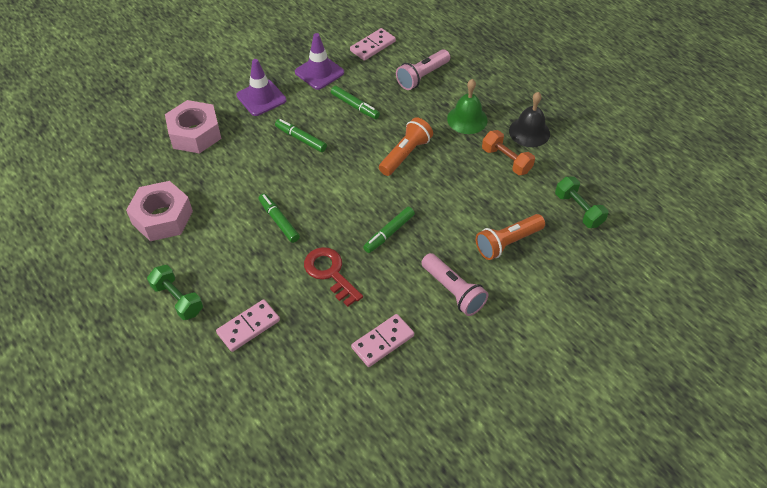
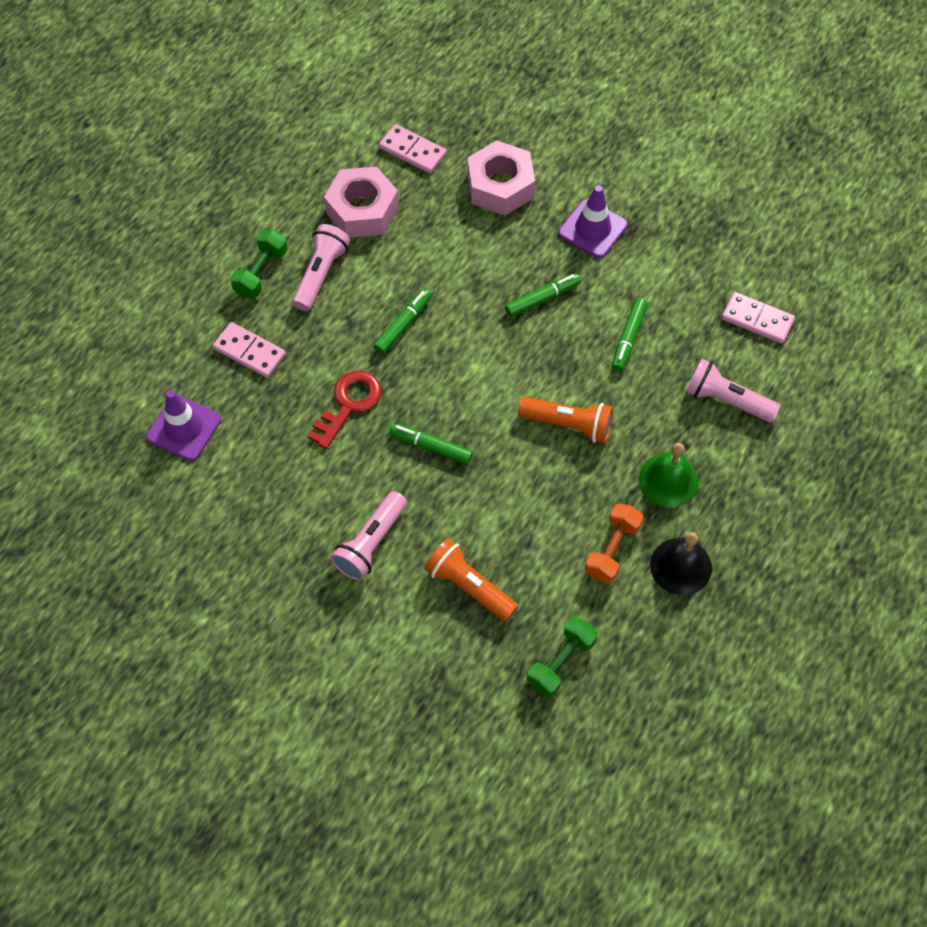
camera: 70 degrees right, 10 degrees up
green marker [275,119,327,152] -> green marker turned 45 degrees clockwise [505,273,581,317]
purple traffic cone [295,33,344,90] -> purple traffic cone moved to [146,390,221,461]
pink domino [351,314,414,367] -> pink domino moved to [379,124,447,173]
none -> pink flashlight [292,224,350,311]

